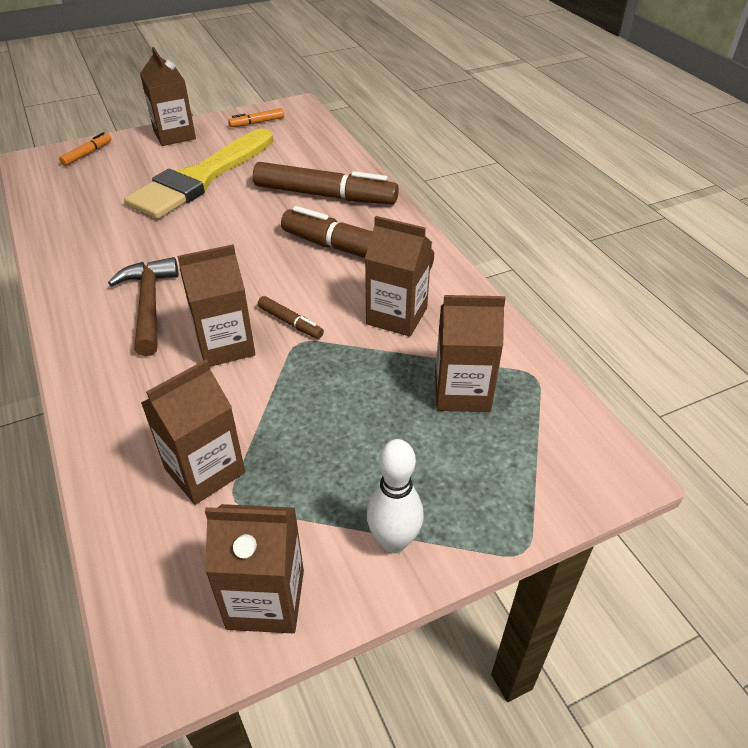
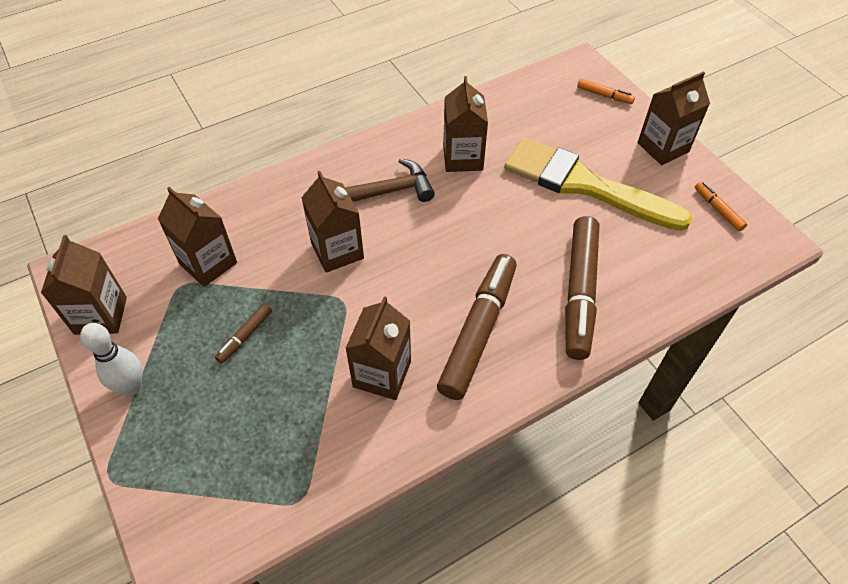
camera: 85 degrees right, 10 degrees up
brown marker [258,296,324,339] -> brown marker moved to [215,304,272,364]
brown carton [435,295,506,412] -> brown carton moved to [443,76,488,172]

